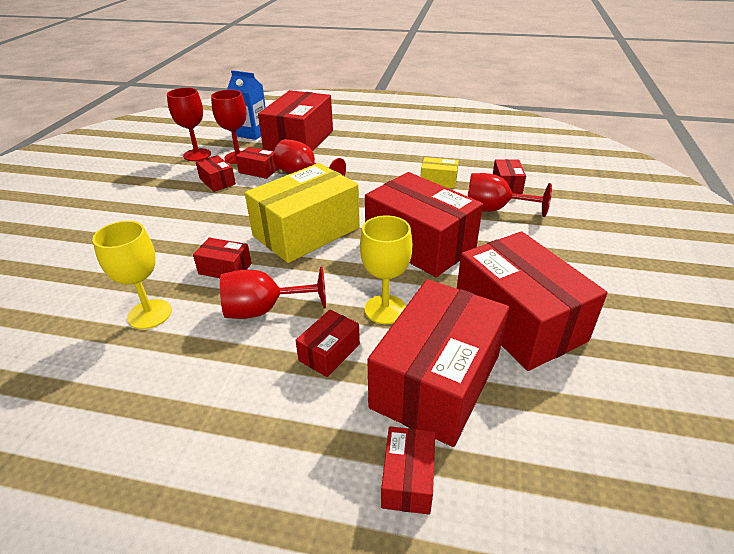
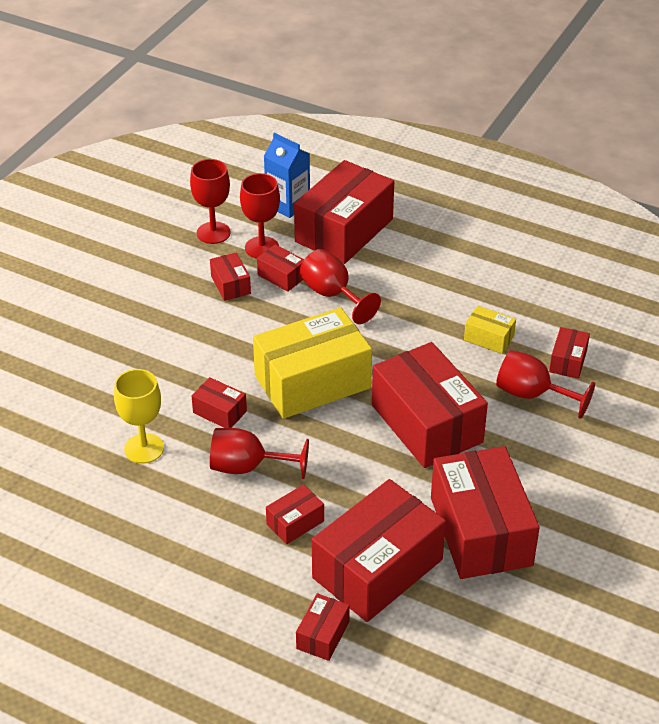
camera: 15 degrees right, 5 degrees up
yellow goblet [360,215,412,324] -> none

